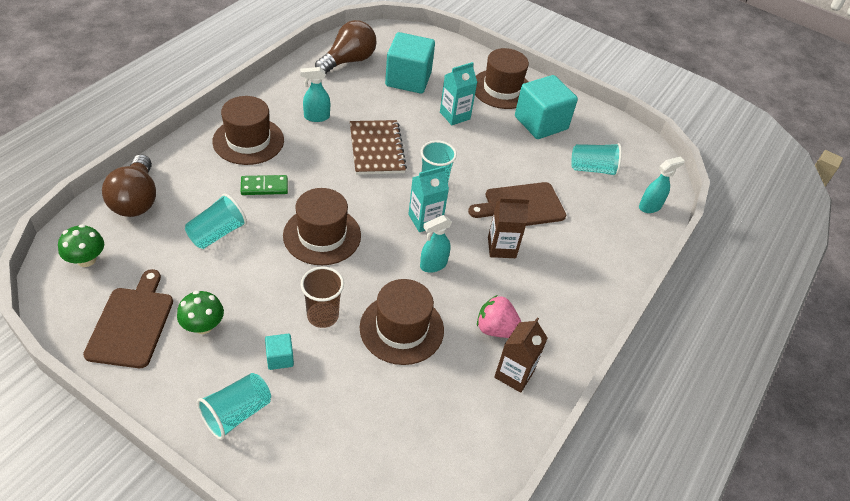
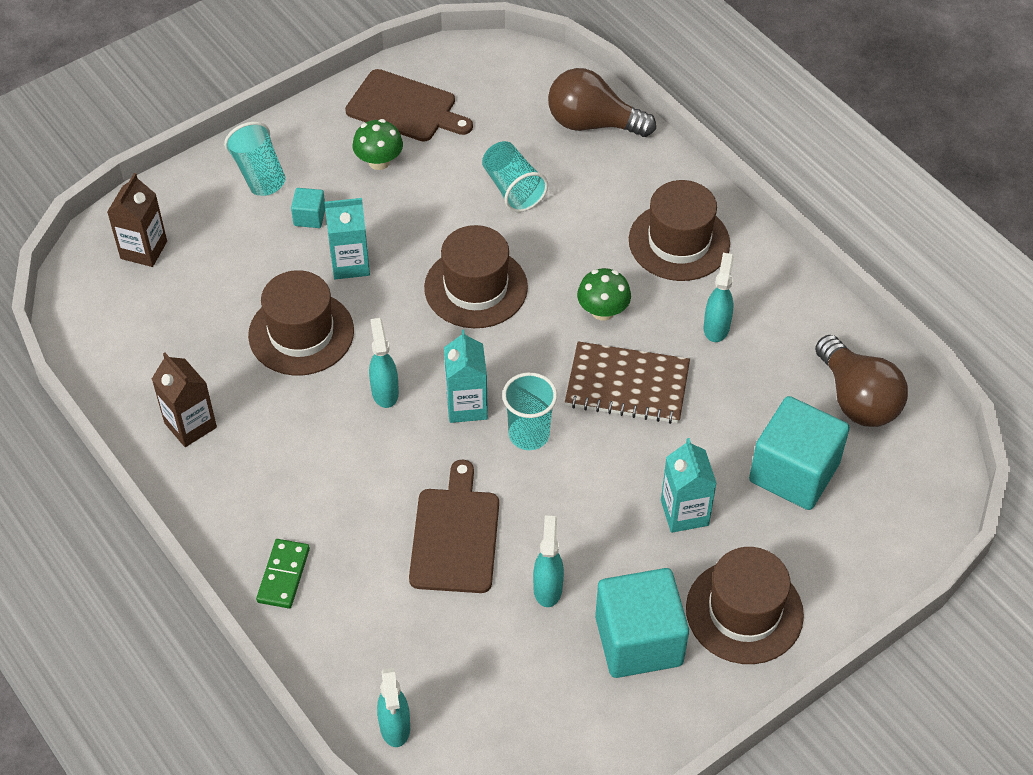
camera: 115 degrees right, 5 degrees up
green mushroom [58,224,104,267] -> green mushroom moved to [577,268,631,321]
green domino [240,175,288,195] -> green domino moved to [256,539,310,609]
brown cup [300,267,344,328] -> turquoise carton [324,198,370,279]
pink strawberry [477,295,521,338] -> none
brown carton [488,197,529,258] -> brown carton moved to [107,173,167,267]
turquoise cup [571,143,622,177] -> none
none -> turquoise spray bottle [533,516,564,607]

